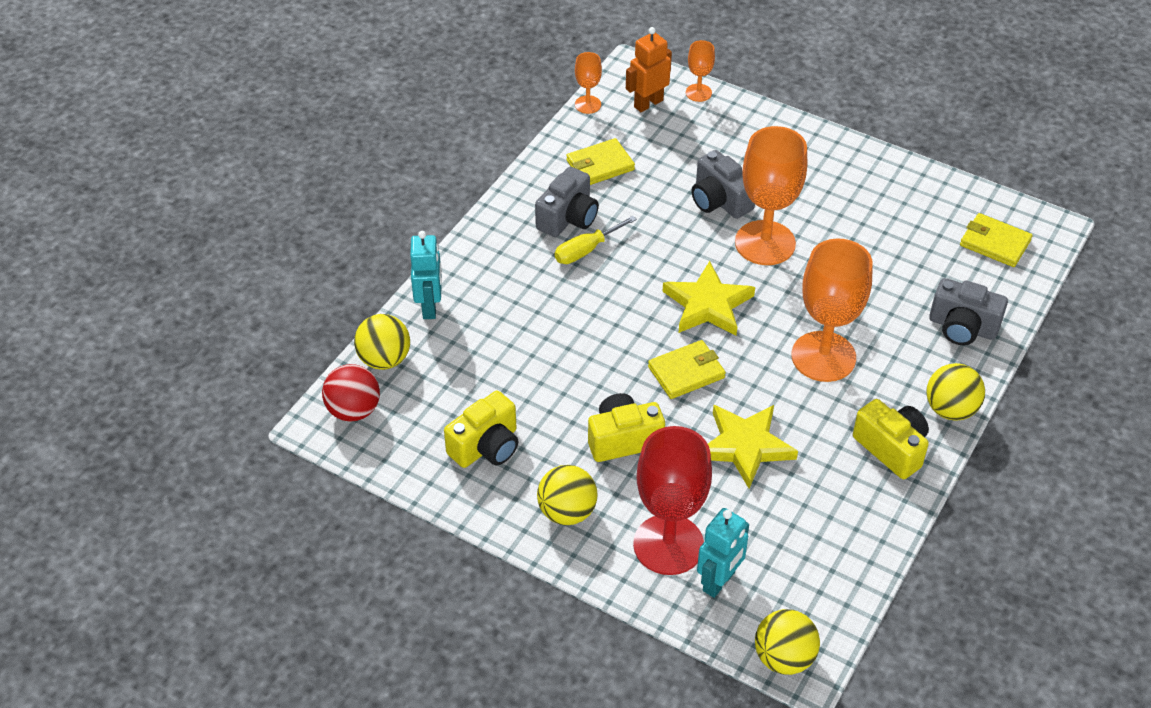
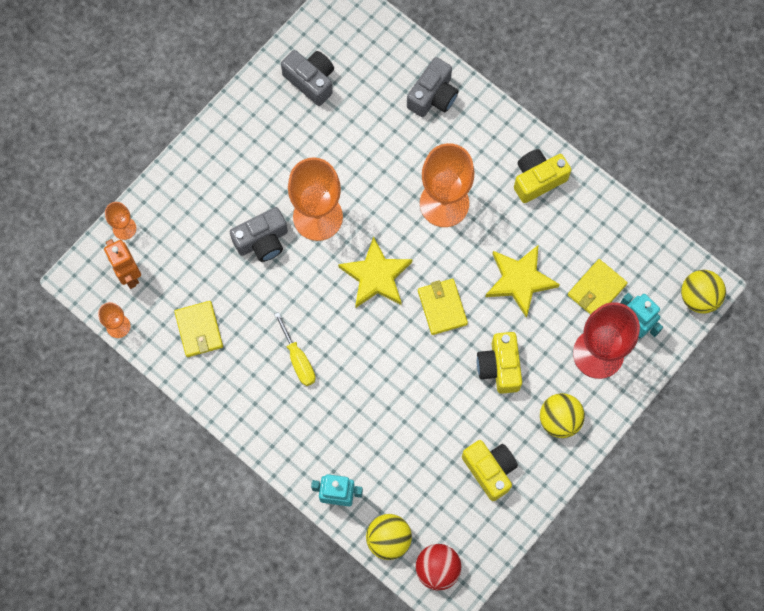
camera: 80 degrees left, 25 degrees up
grey camera [535,167,599,237] -> grey camera moved to [281,50,334,106]
yellow ball [926,363,985,421] -> none
yellow wallet [960,213,1033,267] -> yellow wallet moved to [568,259,628,315]

